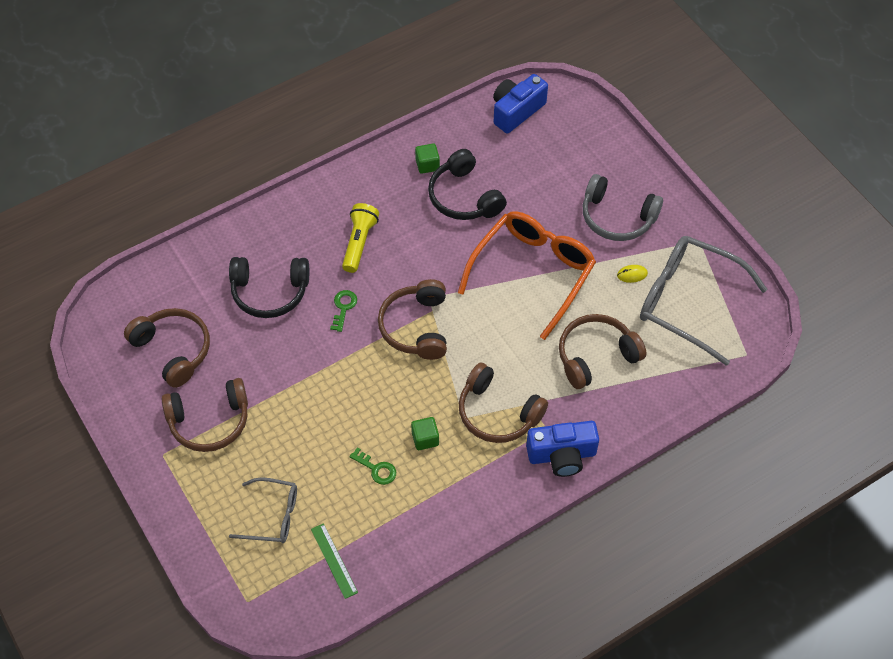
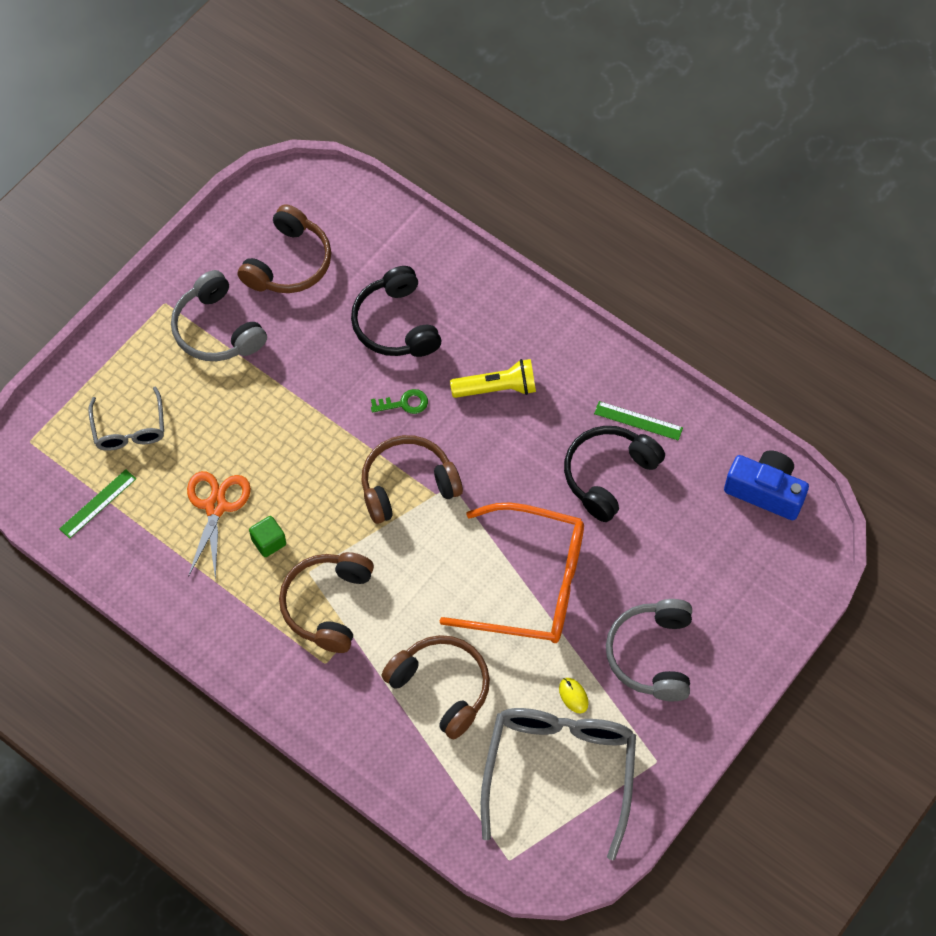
camera: 70 degrees right, 5 degrees up
brown headphones [162,378,248,452] -> grey headphones [171,270,267,361]
green key [349,448,396,485] -> orange scissors [187,471,251,581]
green cube [415,144,440,174] -> green ruler [594,401,683,441]
blue camera [526,421,599,477] -> none

